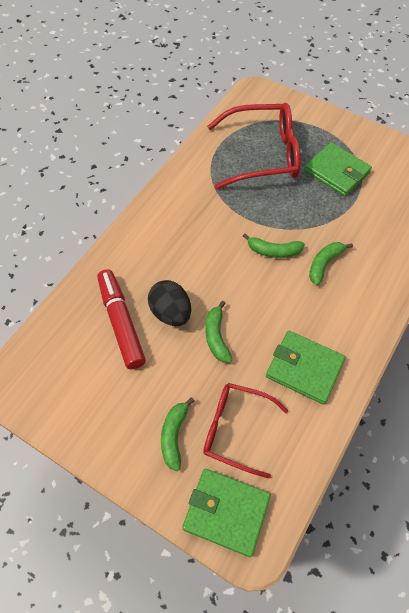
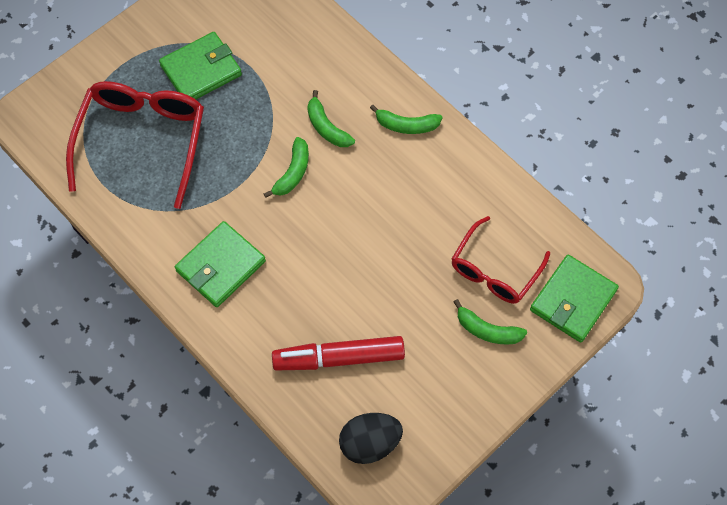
camera: 75 degrees left, 5 degrees up
black egg [148,280,191,326] -> black egg moved to [339,413,403,464]
green banana [205,301,232,363] -> green banana moved to [370,104,443,134]
green wallet [266,331,345,405] -> green wallet moved to [175,221,266,307]

